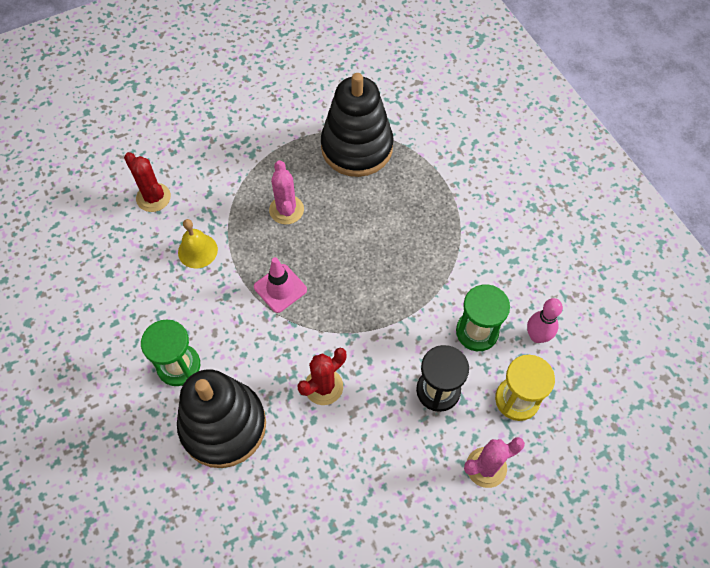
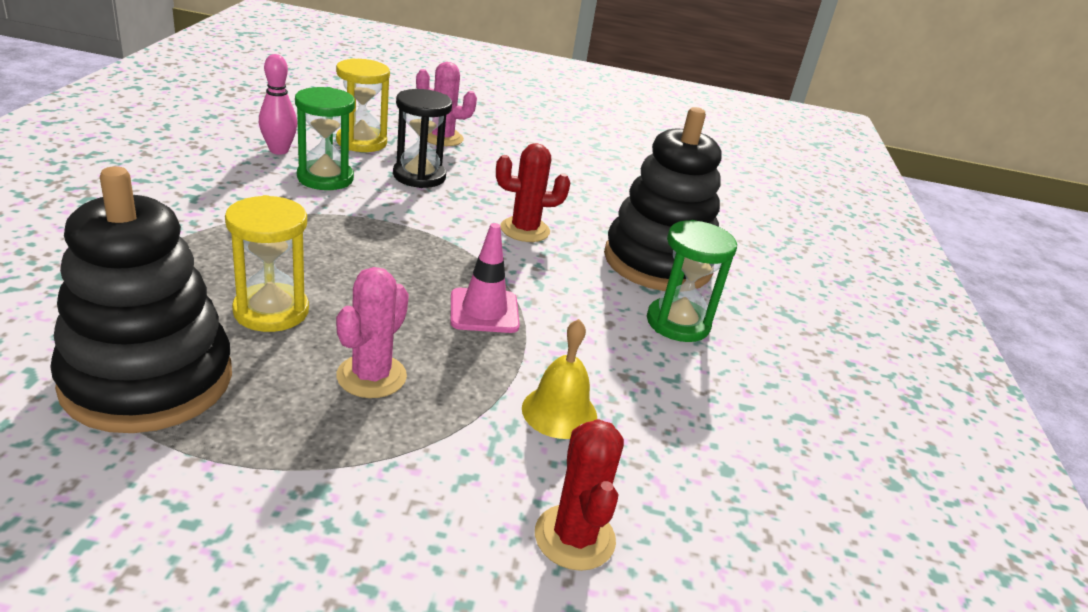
camera: 150 degrees left, 30 degrees down
none -> yellow hourglass [225,195,309,332]

